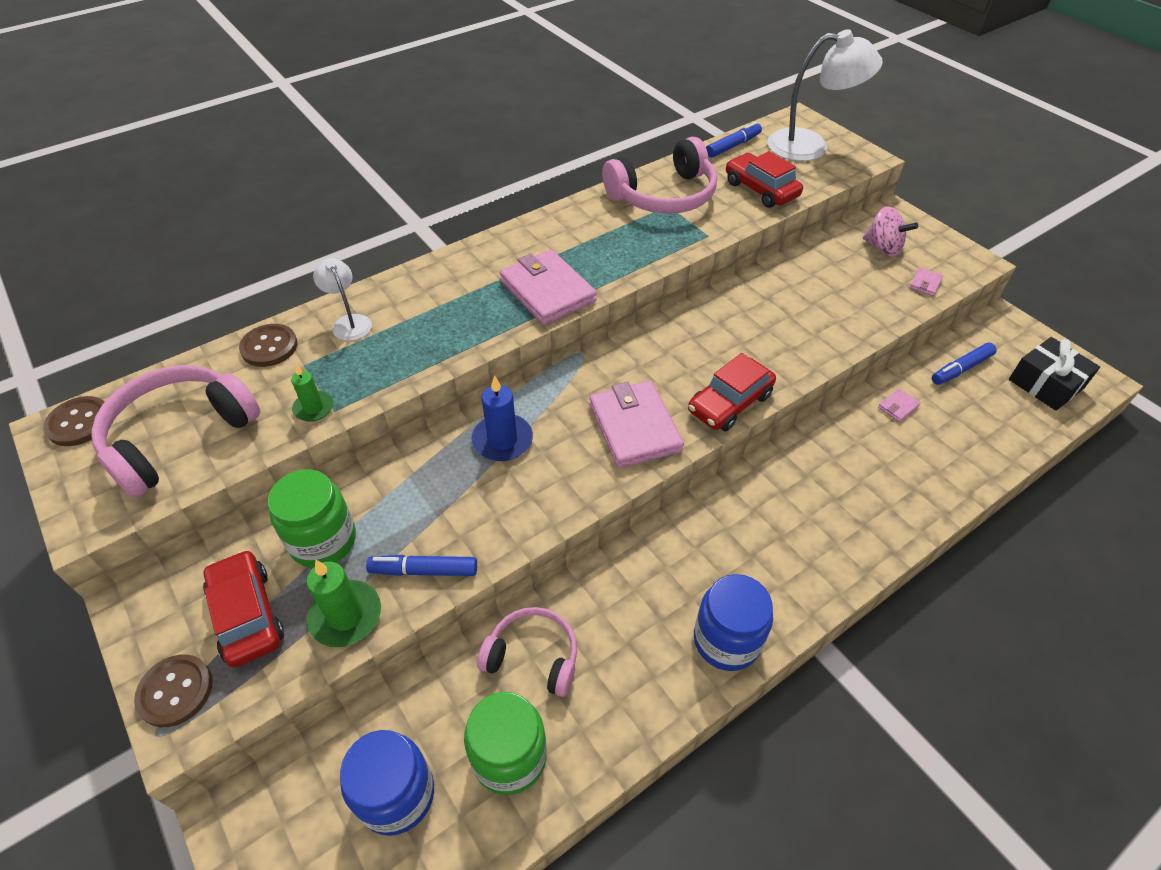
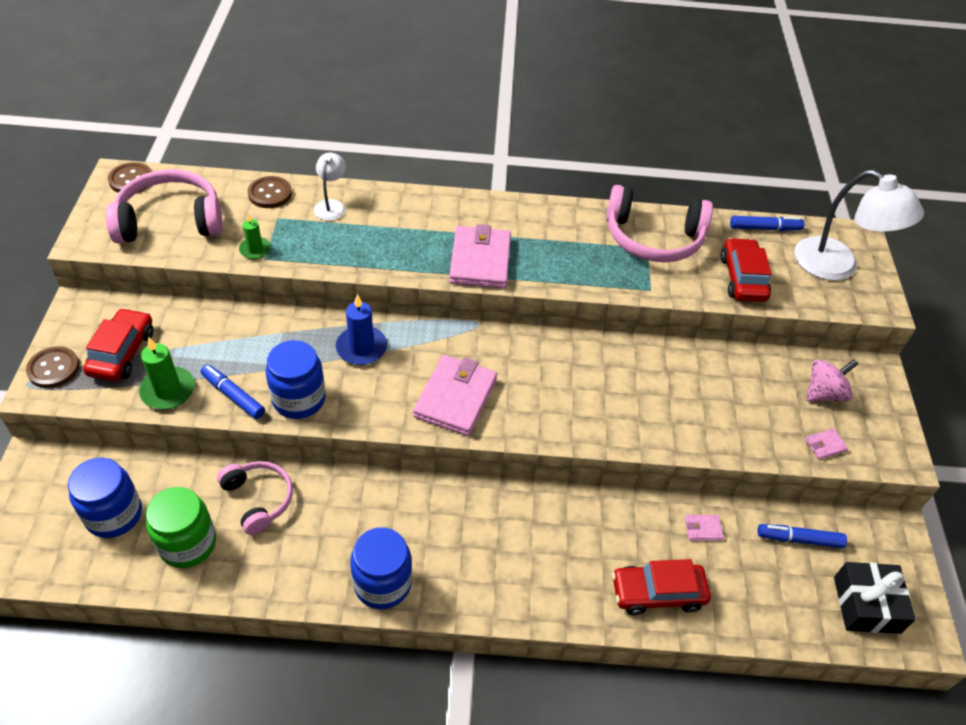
camera: 35 degrees right, 0 degrees up
green jar [268,469,356,568] -> none
red car [688,353,776,432] -> red car moved to [612,559,711,615]
pink spinning top [863,206,918,257] -> pink spinning top turned 105 degrees counterclockwise [806,359,859,402]
none -> blue jar [266,340,326,419]

